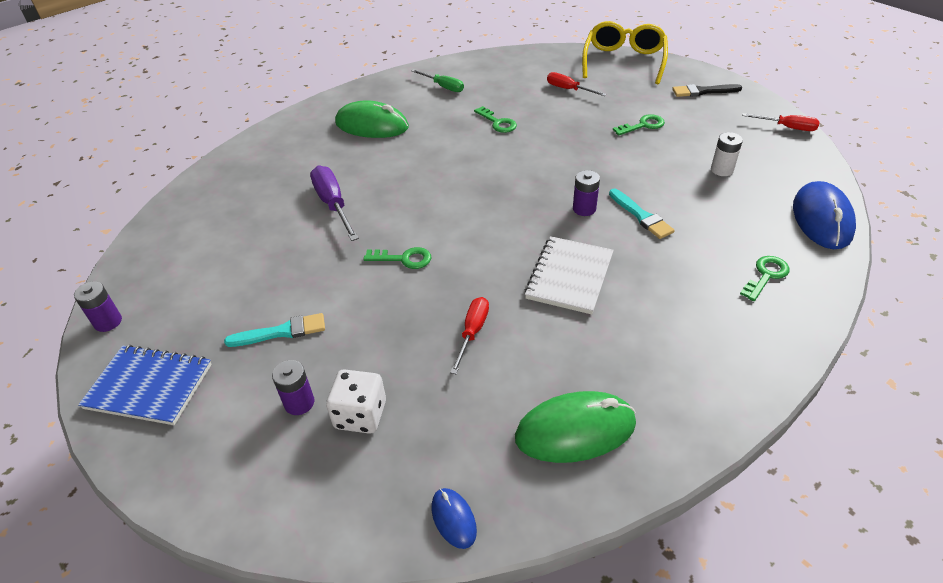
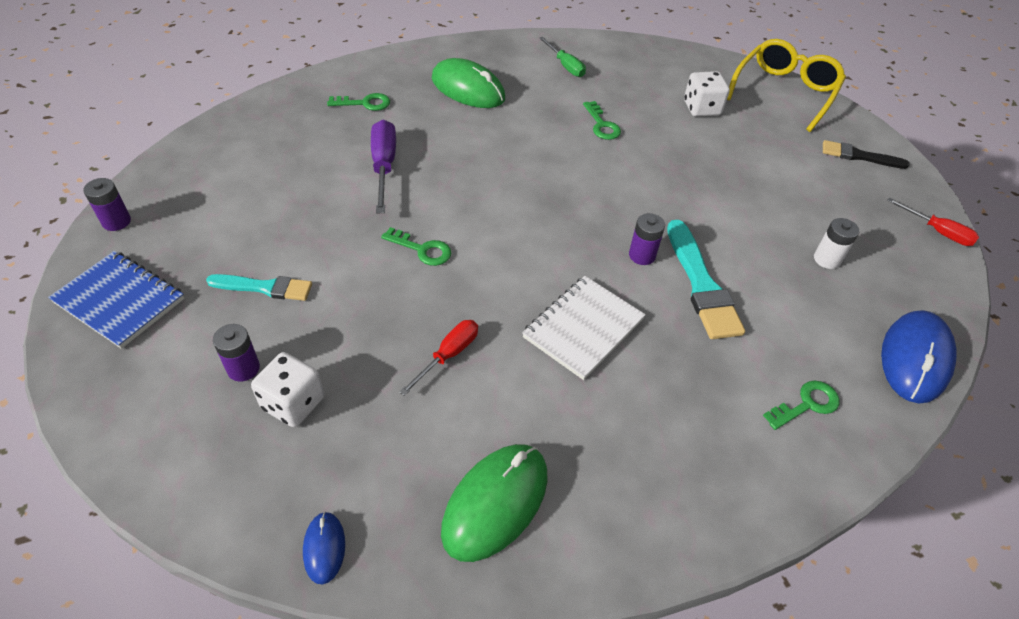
camera: 15 degrees right, 5 degrees up
green mouse [515,391,636,463] -> green mouse turned 60 degrees counterclockwise [441,444,548,562]
red screwdriver [547,72,607,96] -> white dice [684,71,730,117]
turquoise brush [609,189,675,239] -> turquoise brush [667,220,745,339], size x1.57
green key [613,114,665,136] -> green key moved to [327,93,390,111]

